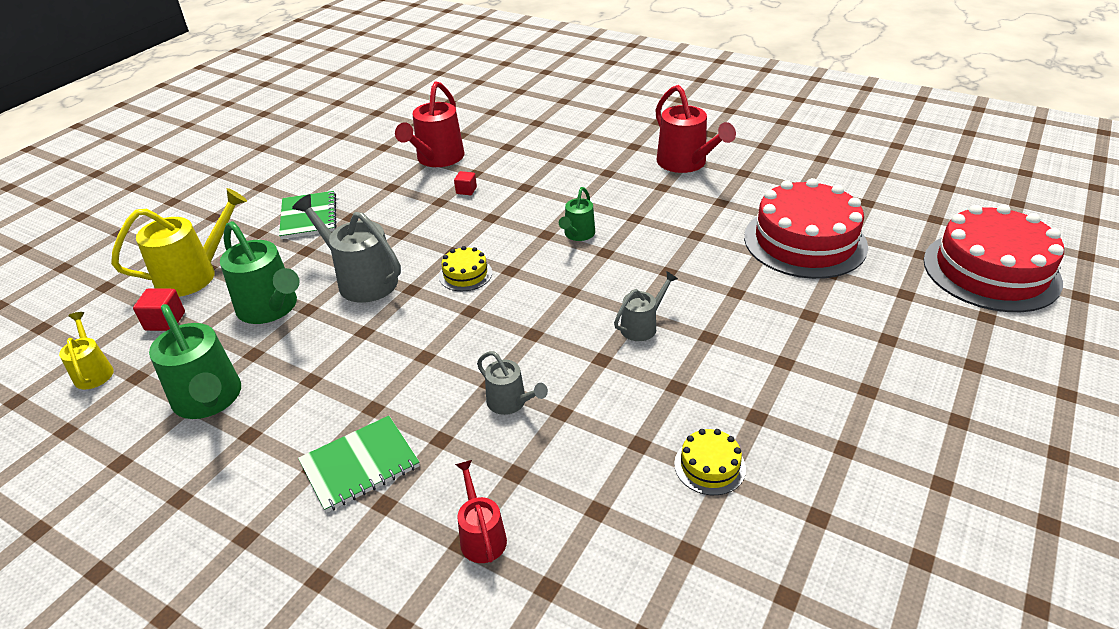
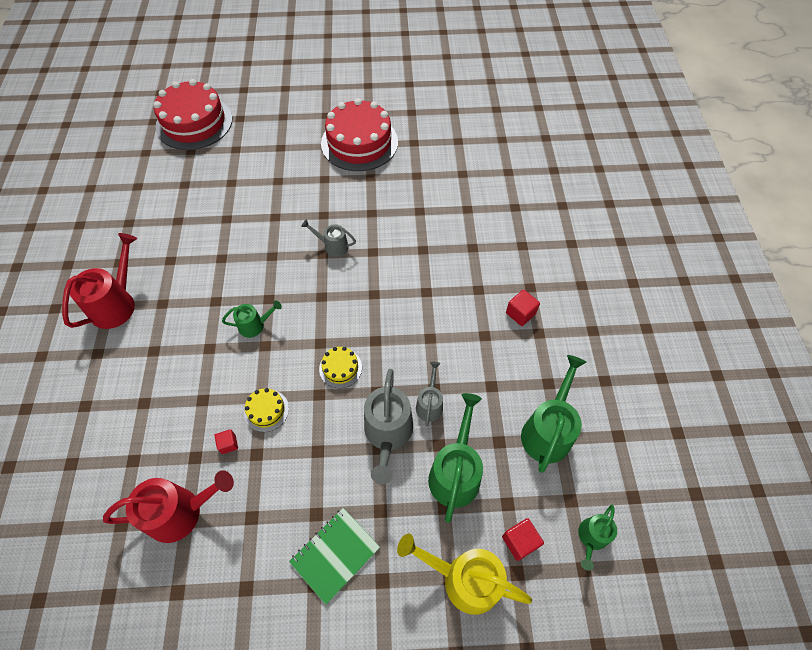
camera: 125 degrees left, 20 degrees up
yellow watering can [59,312,114,390] -> green watering can [578,505,617,571]
green notebook [298,416,420,513] -> red cube [506,290,540,326]
red watering can [455,460,507,563] -> none
grey watering can [477,351,548,415] -> grey watering can moved to [416,362,443,426]
yellow cake [674,429,746,495] -> yellow cake moved to [244,388,289,432]
red cake [744,178,868,279] -> red cake moved to [321,98,398,171]

